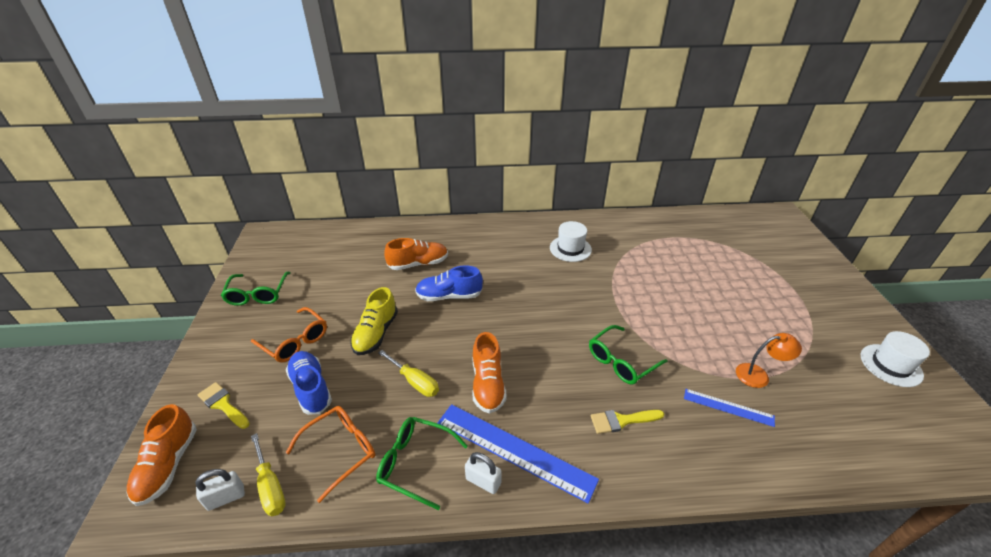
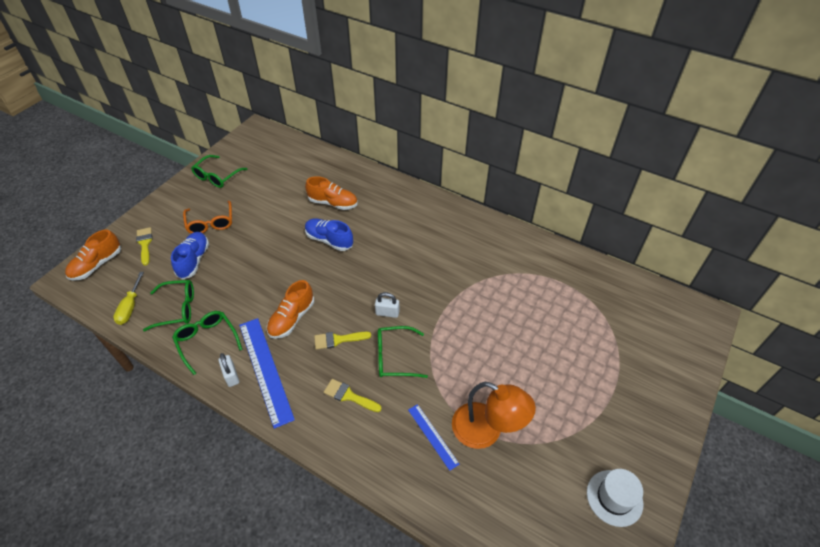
camera: 35 degrees right, 10 degrees up
white padlock [195,469,245,511] -> white padlock moved to [375,292,400,318]
orange glasses [286,406,375,503] -> green glasses [143,280,194,331]
yellow shoe [350,287,398,355] -> none
yellow screwdriver [378,350,439,397] -> none
white hat [550,221,592,262] -> none
orange lamp [736,333,802,388] -> orange lamp [452,382,536,449], size x1.72
none -> yellow brush [314,332,371,350]

